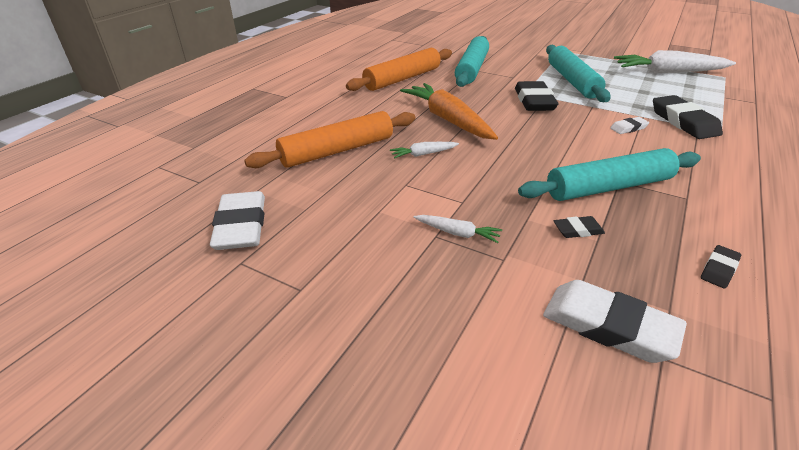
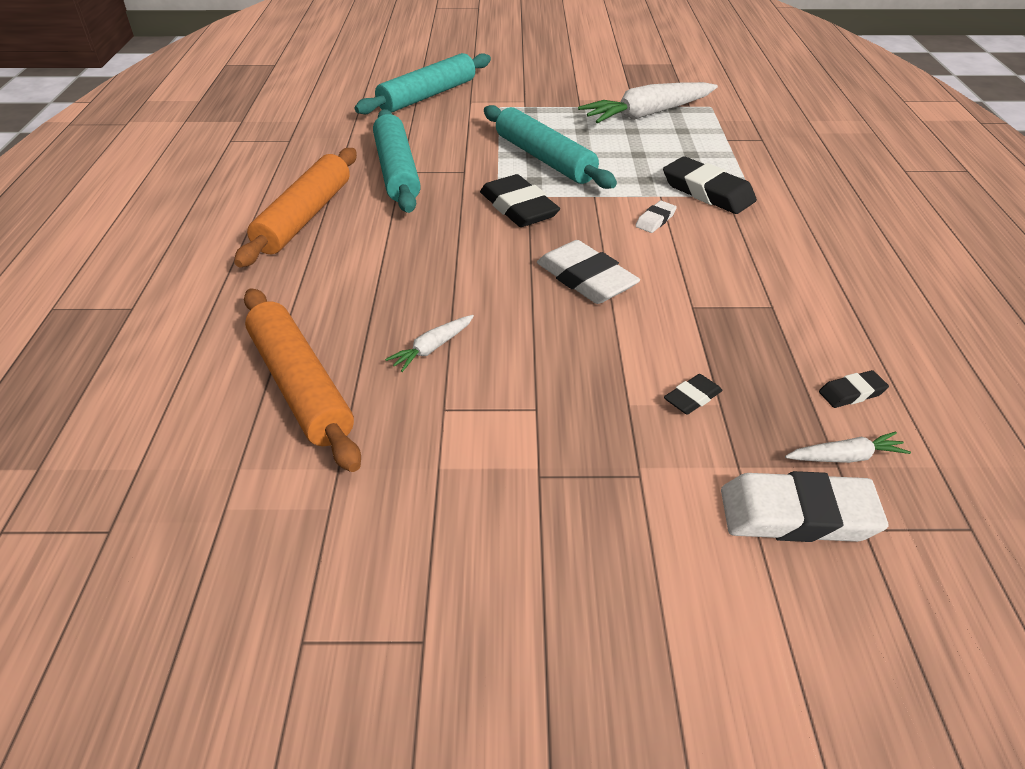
camera: 30 degrees left, 5 degrees up
white eraser [210,191,265,250] -> white eraser moved to [537,240,640,304]
orange rolling pin [244,111,415,168] -> orange rolling pin turned 60 degrees counterclockwise [244,288,361,472]
orange carrot [400,83,498,140] -> none
white carrot [414,215,502,243] -> white carrot moved to [785,432,911,463]
turquoise rolling pin [518,148,701,201] -> turquoise rolling pin moved to [355,53,491,114]
black eraser [701,245,741,289] -> black eraser turned 60 degrees clockwise [819,370,889,408]

